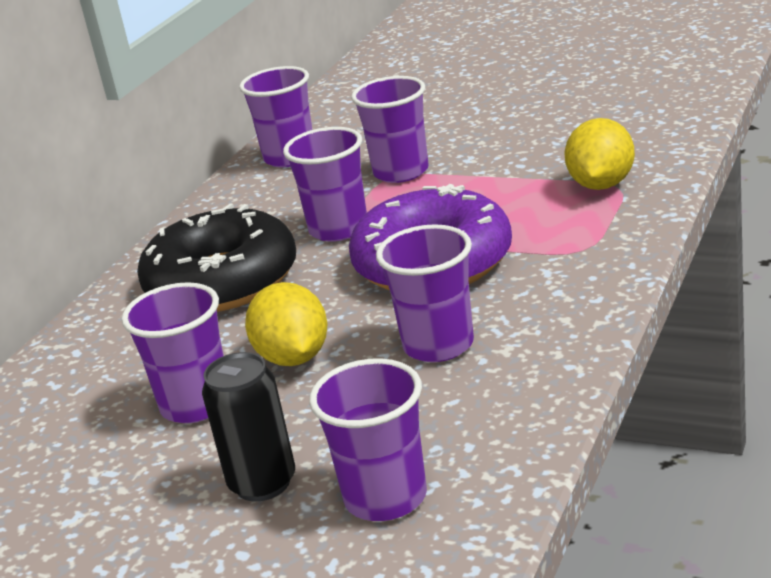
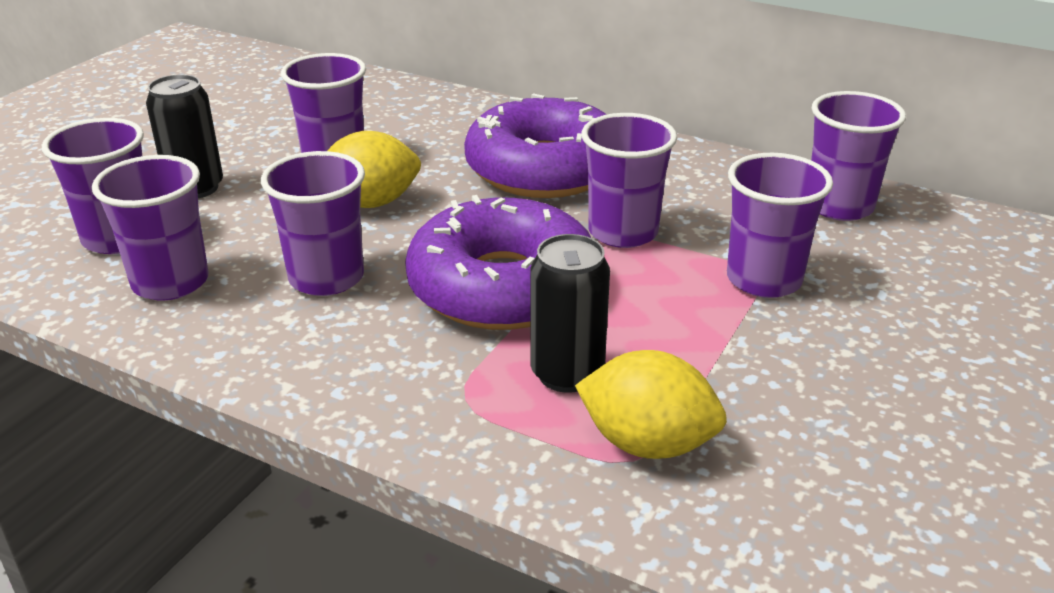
camera: 90 degrees right, 5 degrees up
black donut [137,203,296,312] -> purple donut [464,93,606,198]
none -> purple cup [92,155,209,301]
none -> black can [530,234,610,393]

